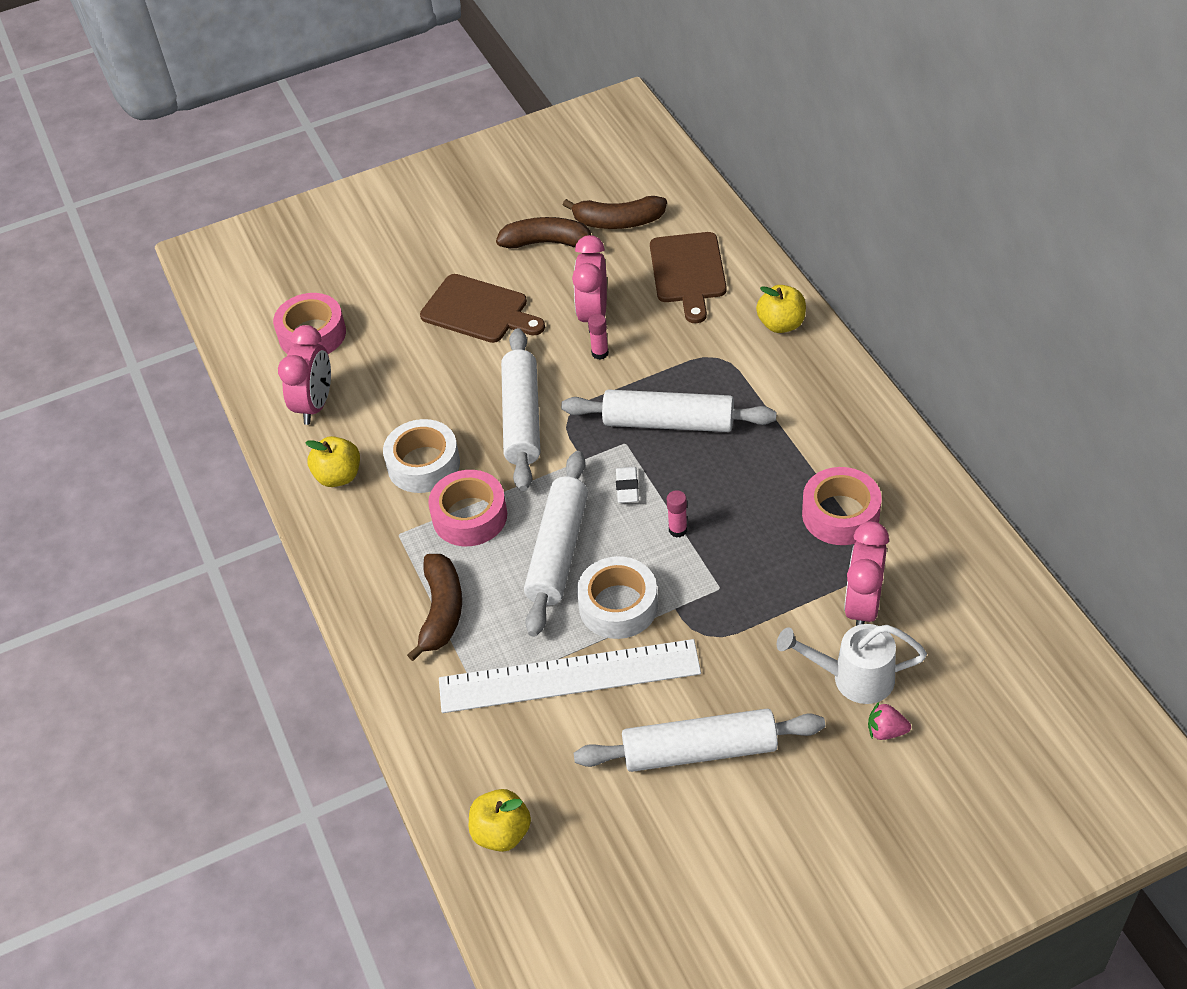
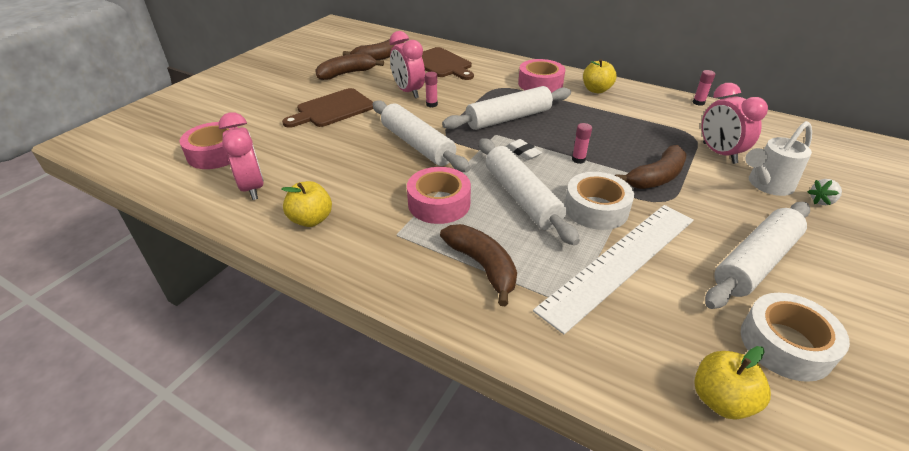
camera: 40 degrees left, 10 degrees down
white tape [383,419,460,493] -> white tape moved to [741,293,850,382]
brown cutting board [420,274,545,343] -> brown cutting board turned 150 degrees clockwise [282,88,373,128]
yellow apple [756,285,806,333] -> yellow apple moved to [583,59,617,93]
pink tape [802,467,881,545] -> pink tape moved to [518,59,565,93]
pink strawberry [868,702,911,740] -> white strawberry [808,179,842,205]
none -> brown banana [615,145,687,189]
none -> pink glue stick [693,70,715,106]

